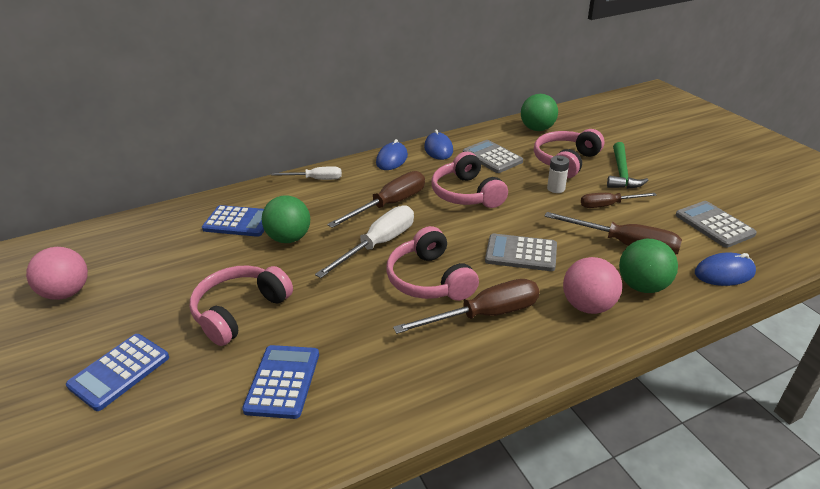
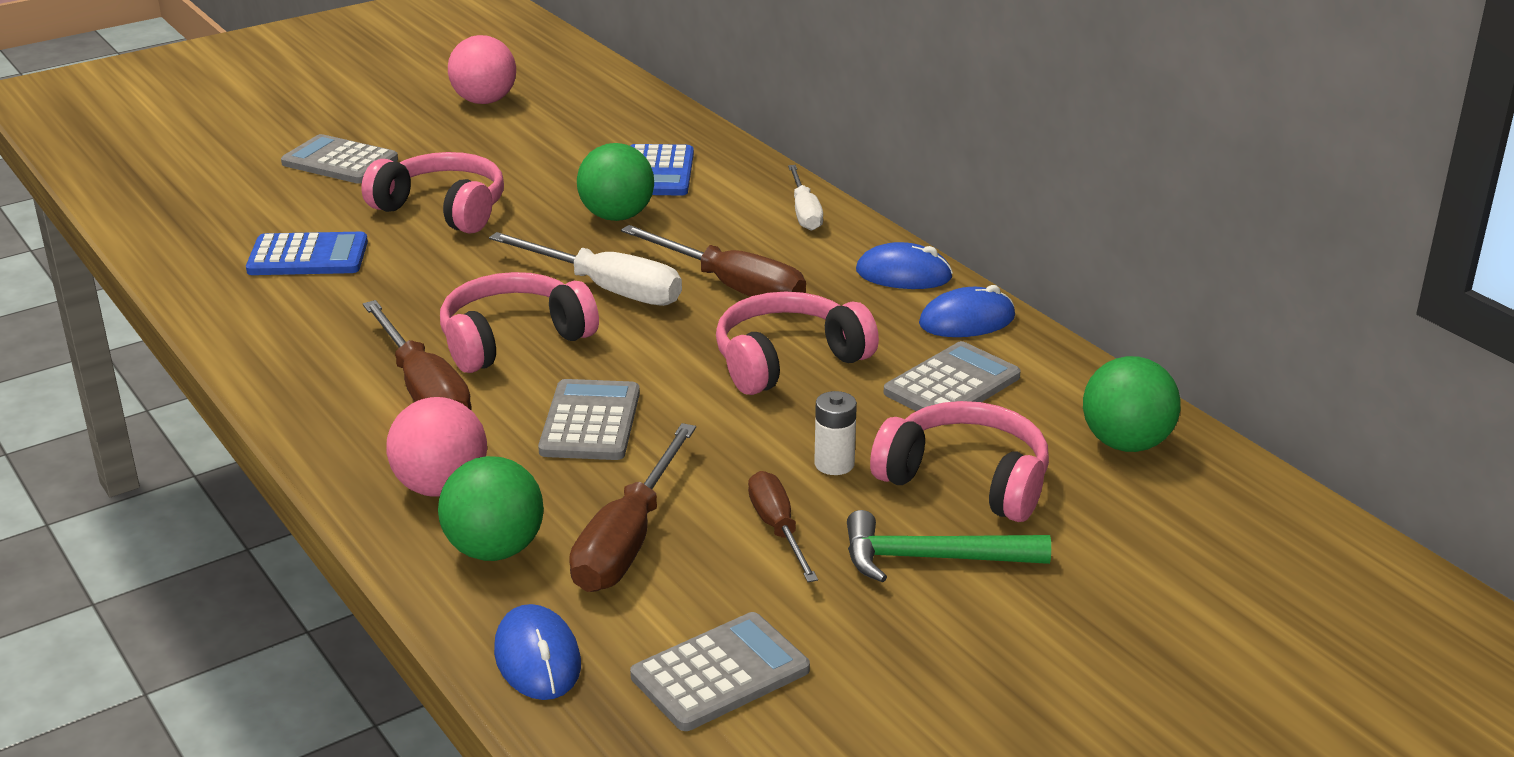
camera: 80 degrees right, 5 degrees down
blue calculator [66,334,169,411] -> grey calculator [281,134,398,184]

